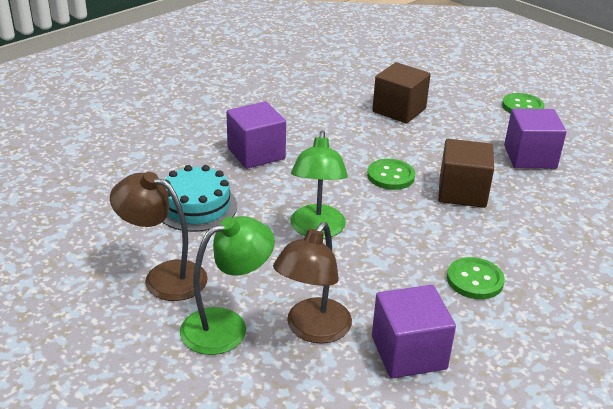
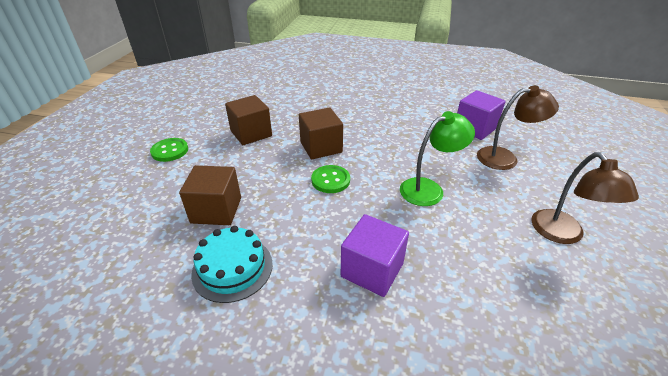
camera: 120 degrees left, 5 degrees up
turquoise cake [163,165,237,232] -> turquoise cake moved to [191,226,273,303]
green lamp [180,216,275,355] -> none
green button [447,257,505,299] -> none
purple cube [504,108,567,169] -> brown cube [225,95,272,145]

